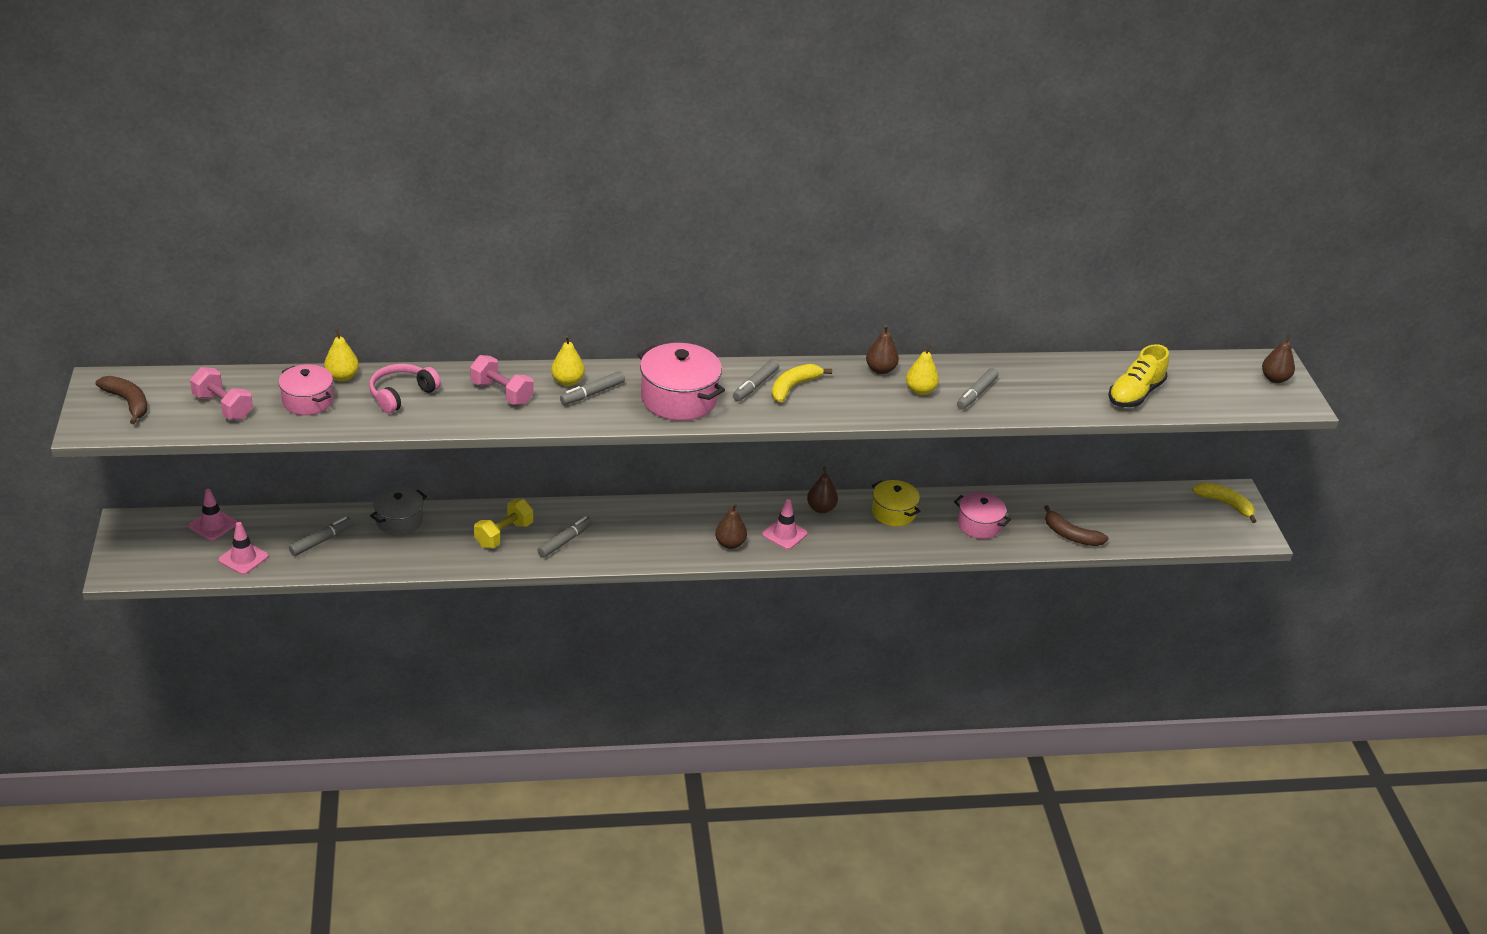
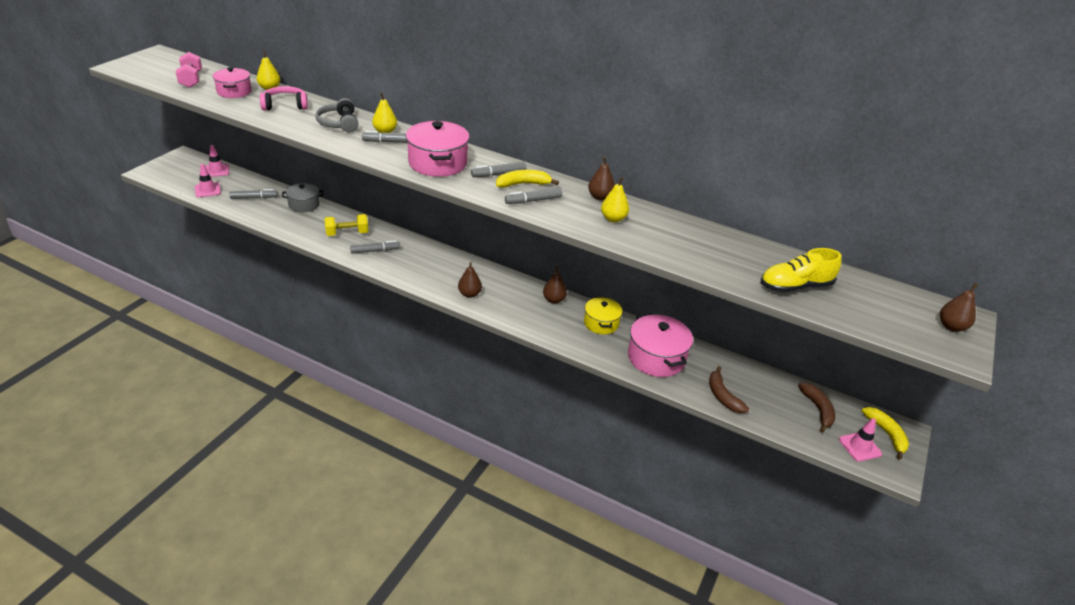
camera: 35 degrees right, 0 degrees up
brown banana [96,376,148,424] -> brown banana moved to [798,383,835,432]
pink dumbbell [470,355,533,405] -> grey headphones [315,98,358,132]
pink traffic cone [762,499,808,550] -> pink traffic cone moved to [839,418,882,462]
pink pot [954,492,1011,539] -> pink pot [628,313,693,377], size x1.58
grey marker [957,368,999,409] -> grey marker moved to [505,188,562,204]

